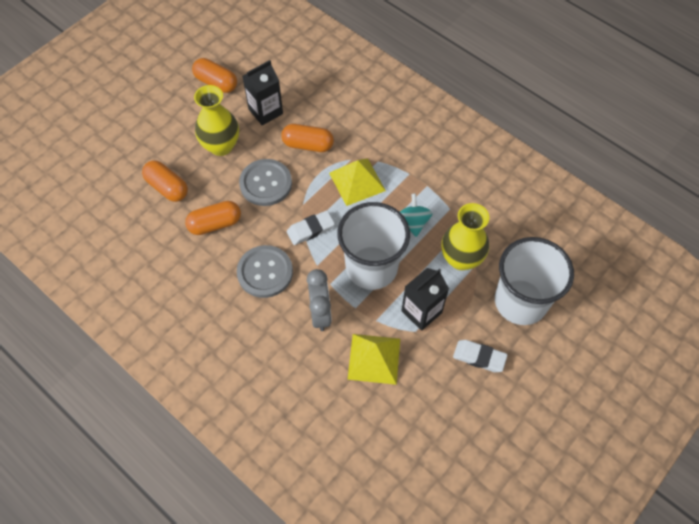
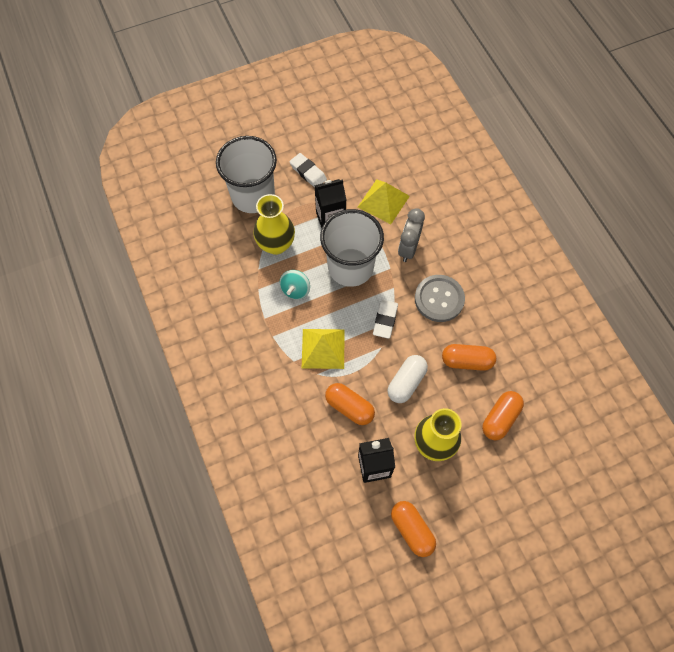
camera: 155 degrees left, 5 degrees up
orange capsule [142,160,188,202] -> orange capsule turned 60 degrees clockwise [482,391,524,440]
grey button [239,159,292,206] -> white capsule [387,355,428,403]
white eraser [287,210,335,245] -> white eraser turned 75 degrees counterclockwise [373,300,398,339]

